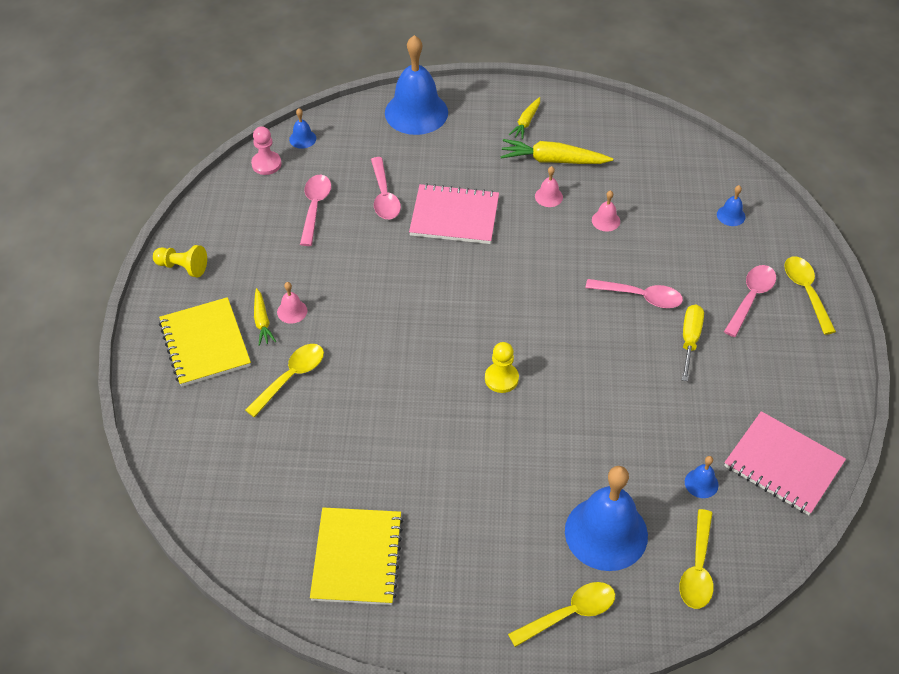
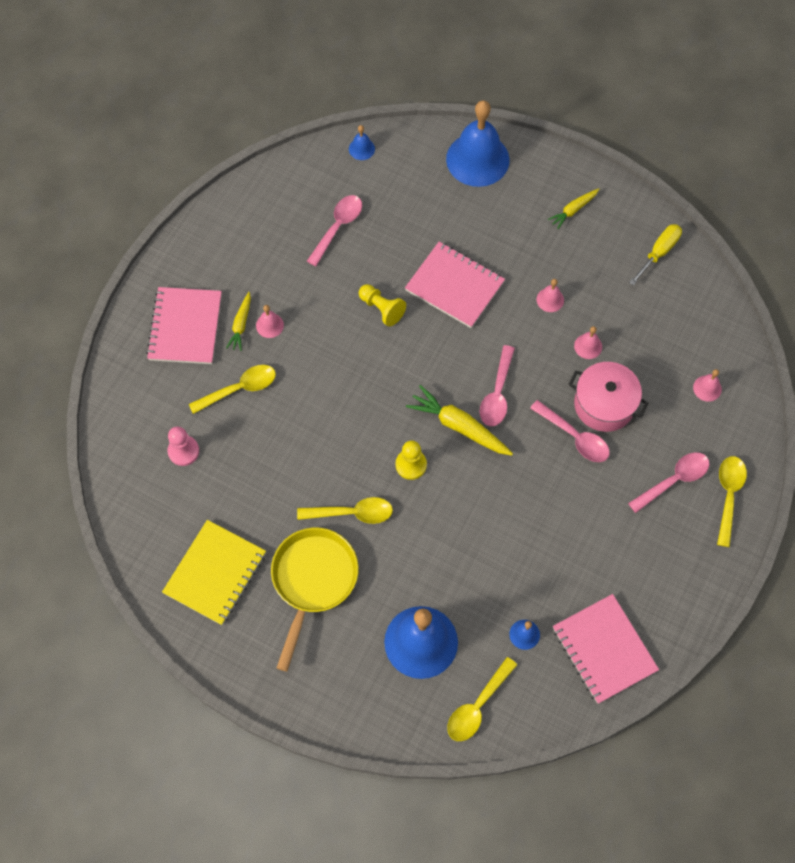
camera: 25 degrees right, 15 degrees up
yellow pawn [153,245,207,278] -> yellow pawn moved to [359,284,406,326]
yellow notebook [159,297,251,387] -> pink notebook [146,287,222,364]
pink pawn [251,126,281,175] -> pink pawn moved to [168,427,199,466]
pink spoon [371,157,401,219] -> pink spoon moved to [480,345,515,426]
yellow carrot [500,139,613,164] -> yellow carrot moved to [406,385,513,456]
yellow spoon [508,582,615,647] -> yellow spoon moved to [297,497,393,524]
yellow screwdriver [682,304,704,381] -> yellow screwdriver moved to [629,224,682,286]
blue bell [717,185,746,226] -> pink bell [693,369,722,402]
none -> yellow pan [271,528,359,671]
none -> pink pot [569,362,648,432]

